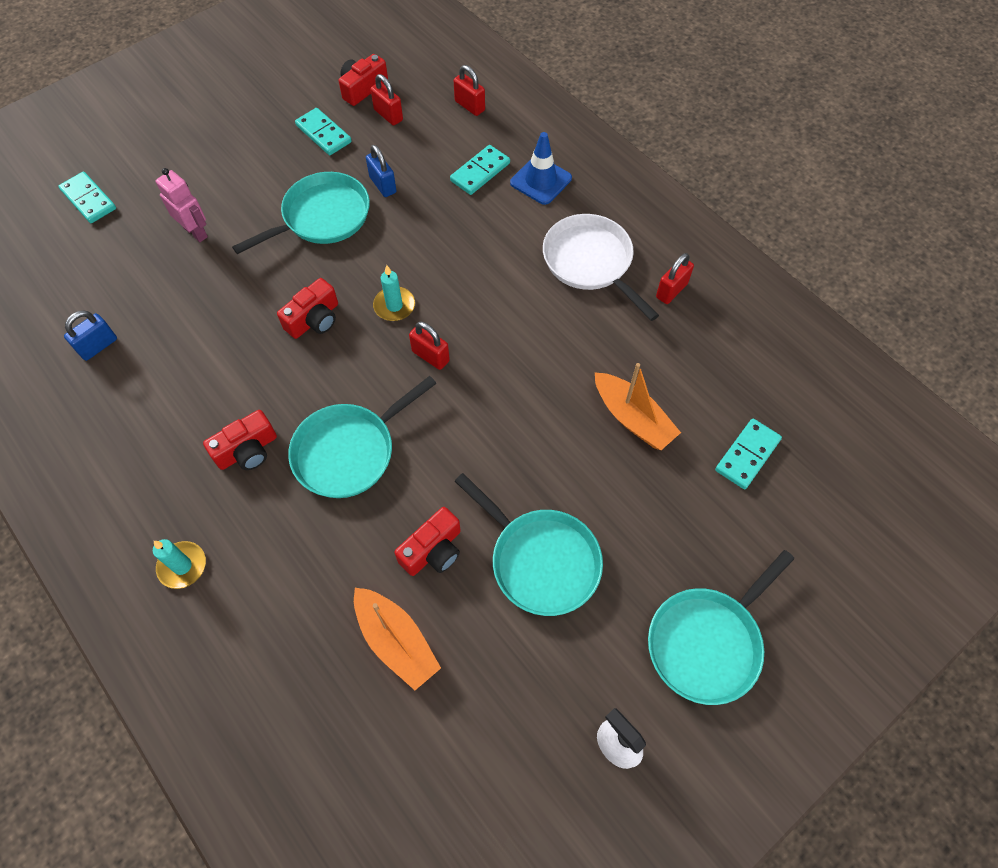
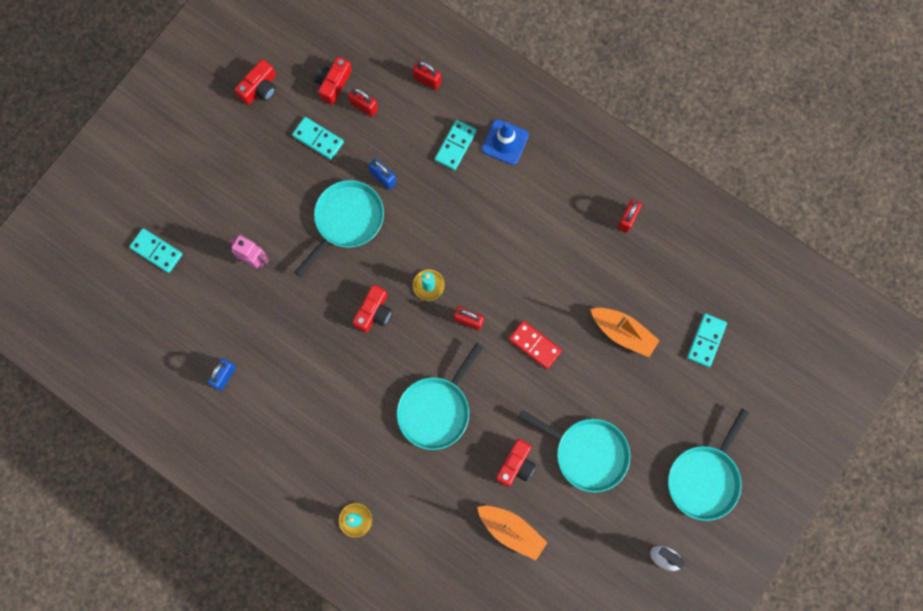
camera: 15 degrees left, 15 degrees up
red camera [203,410,277,470] -> red camera moved to [235,59,276,105]
white pan [543,214,659,321] -> none
none -> red domino [509,321,562,369]

